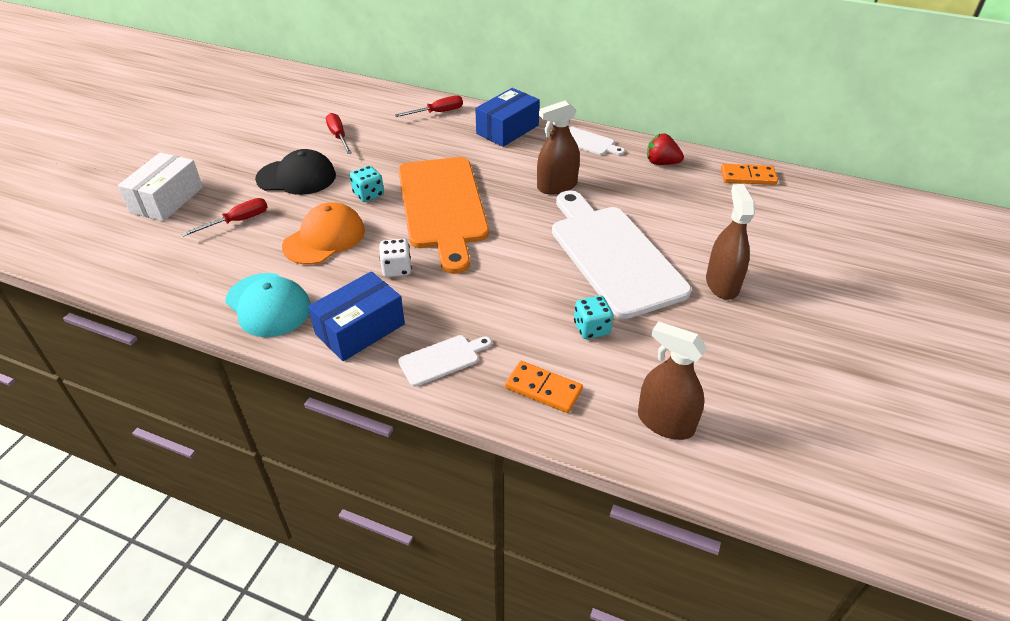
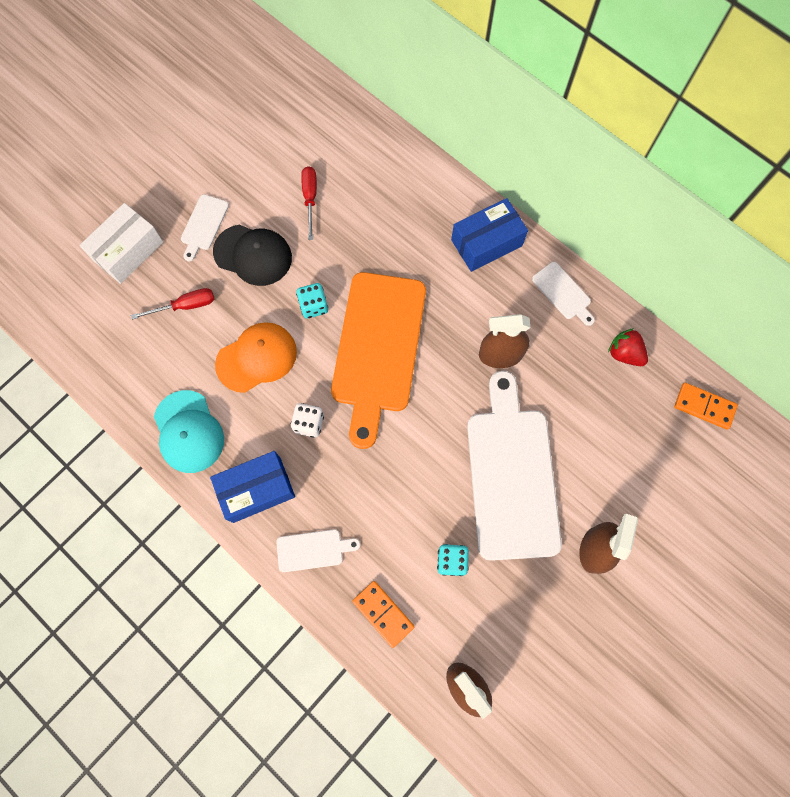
camera: 20 degrees right, 30 degrees up
red screwdriver [395,95,463,117] -> none
none -> white cutting board [181,195,229,262]

